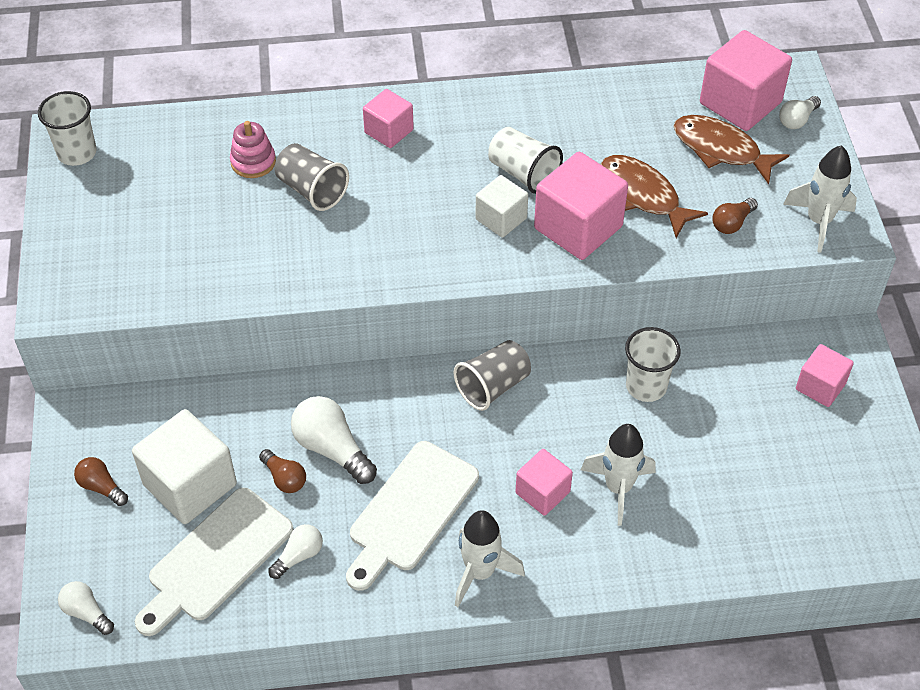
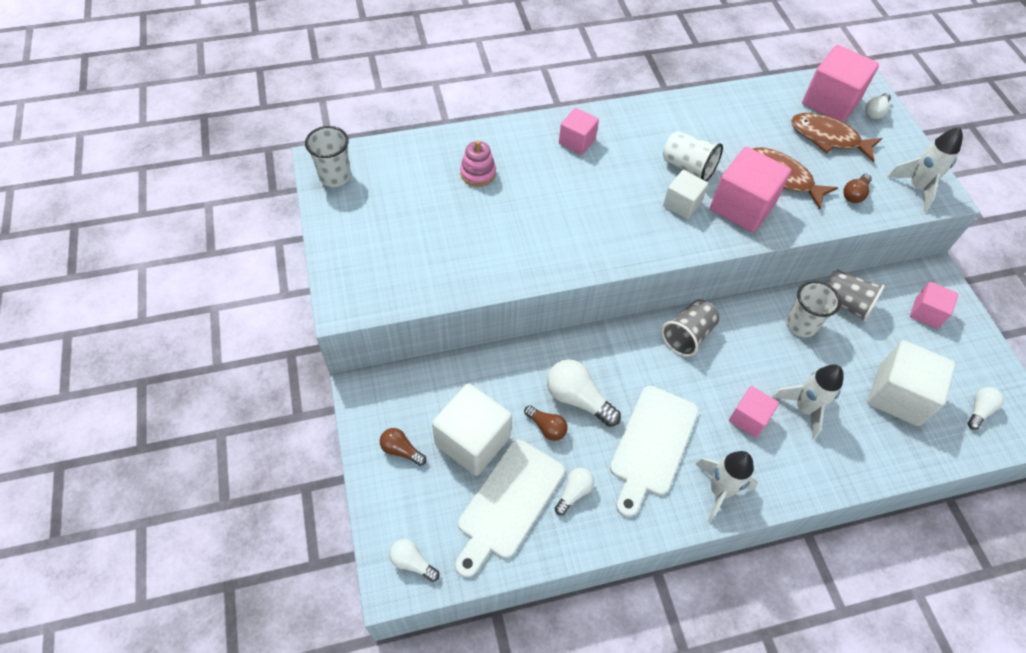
camera: 10 degrees left, 5 degrees up
grey cup [275,143,349,211] -> grey cup moved to [826,269,885,322]
none -> white cube [868,340,956,426]
none -> white light bulb [967,387,1004,430]

